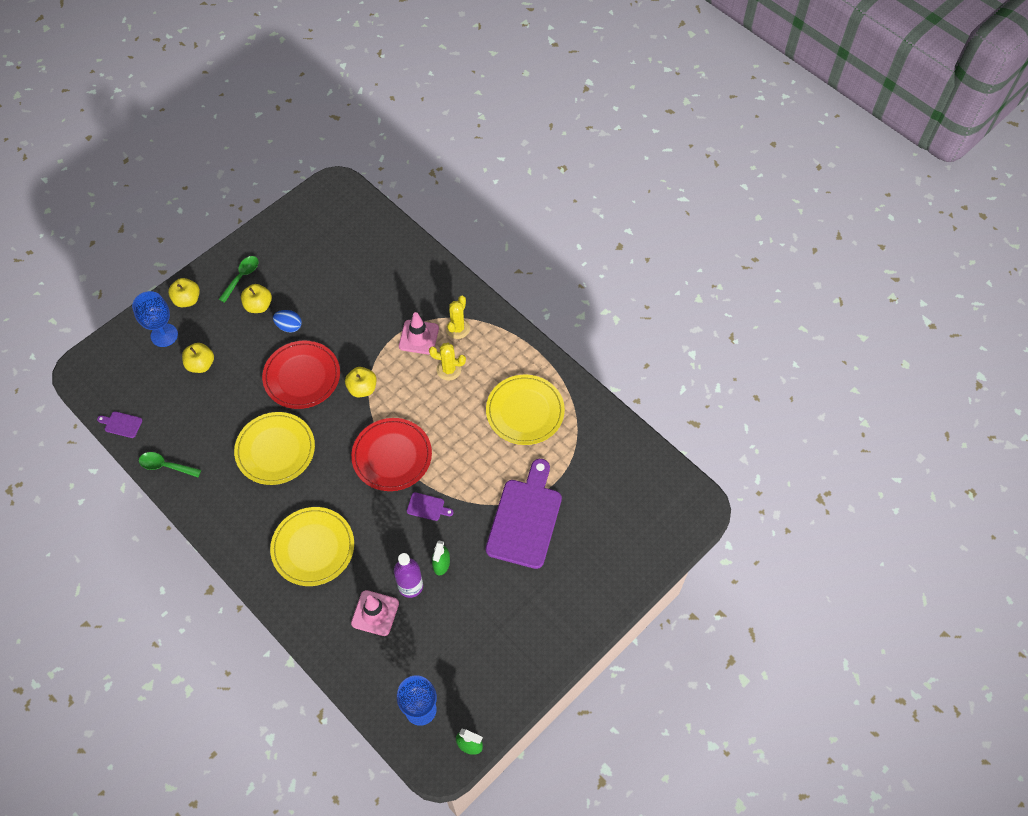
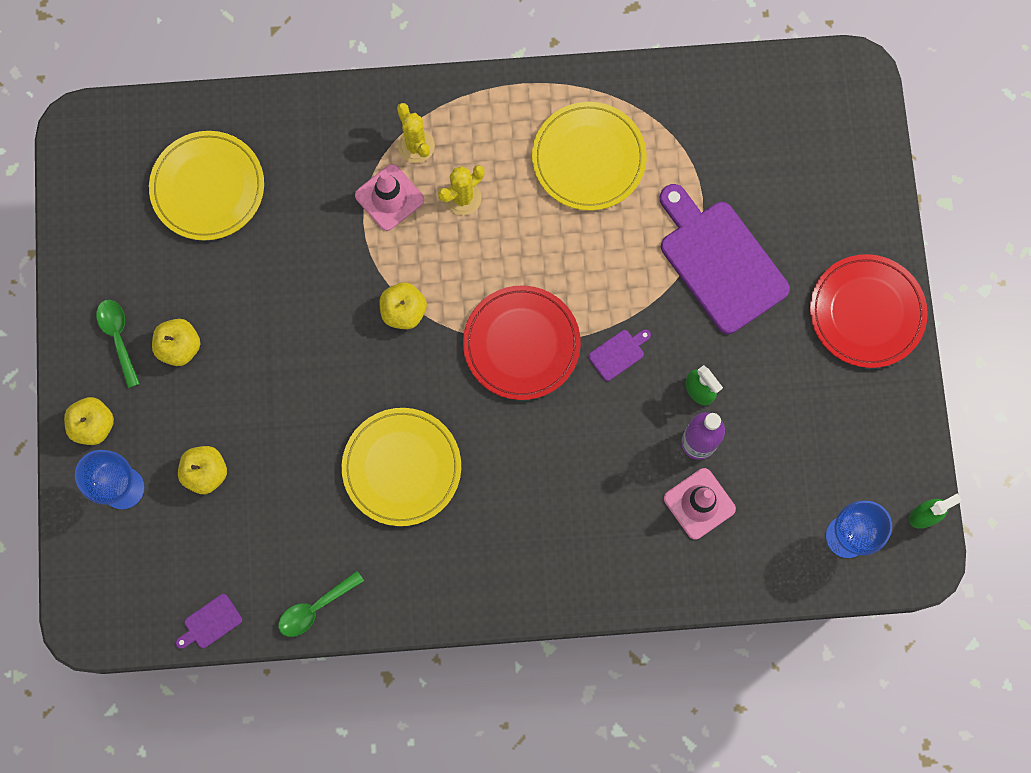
camera: 50 degrees left, 15 degrees up
red plate [262,341,340,409] -> red plate moved to [810,254,928,368]
yellow plate [270,507,354,586] -> yellow plate moved to [149,131,264,241]
blue egg [273,310,302,333] -> none

